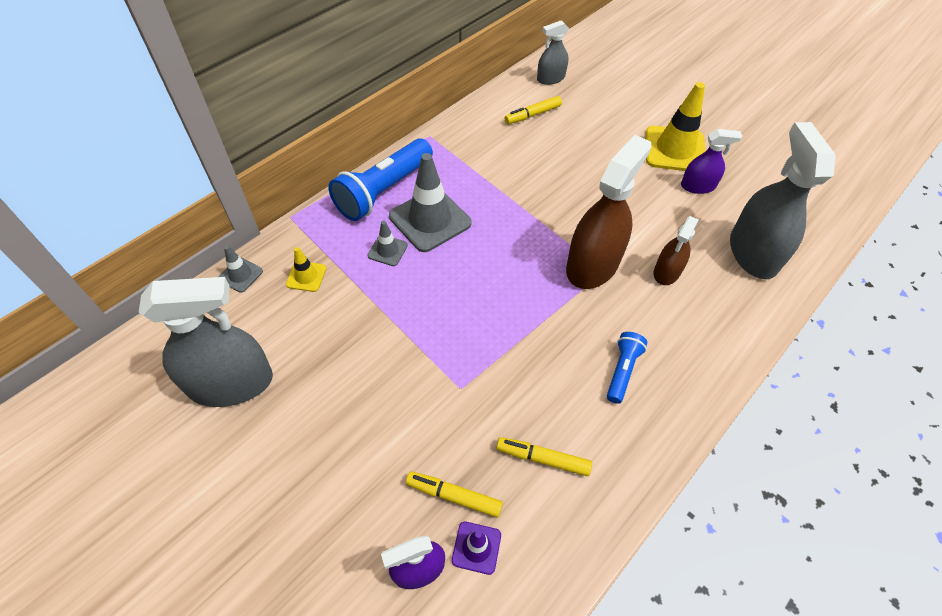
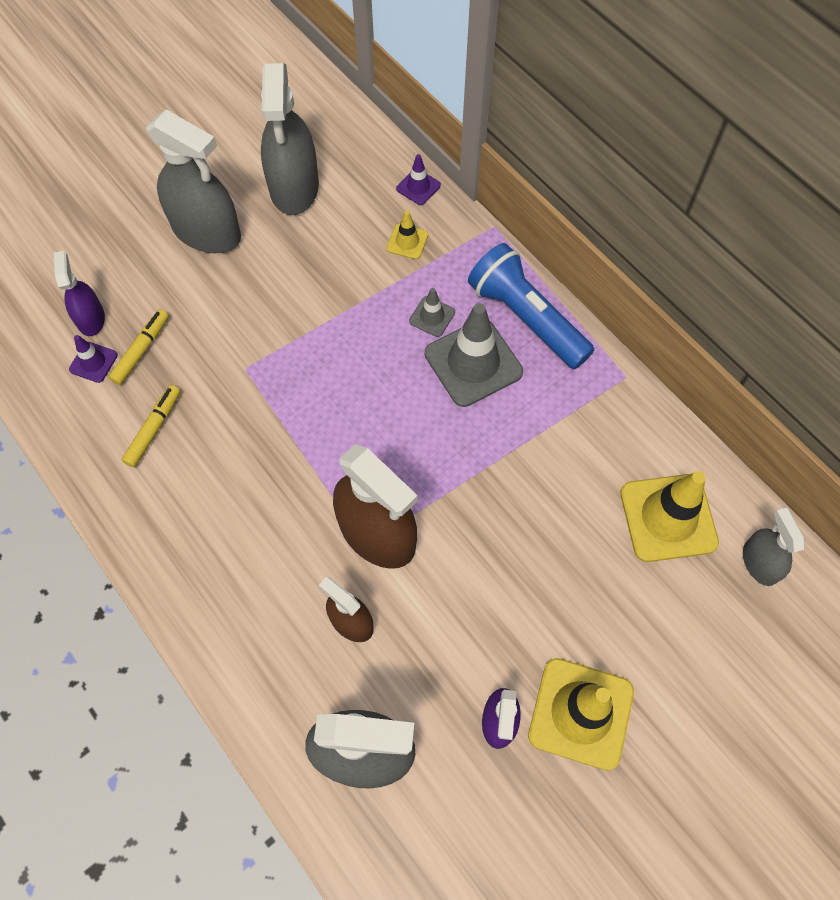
camera: 100 degrees right, 10 degrees up
grey traffic cone [218,246,263,293] -> purple traffic cone [396,154,441,205]
yellow marker [505,96,562,124] -> yellow traffic cone [620,471,719,562]
blue flashlight [607,332,648,404] -> none
none -> grey spray bottle [146,109,241,253]

